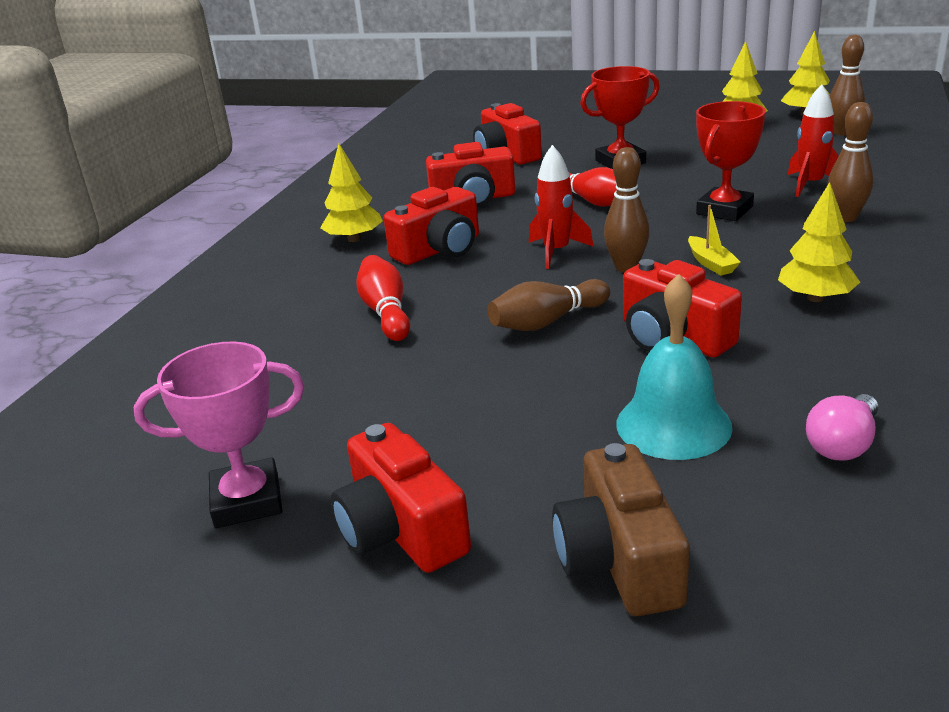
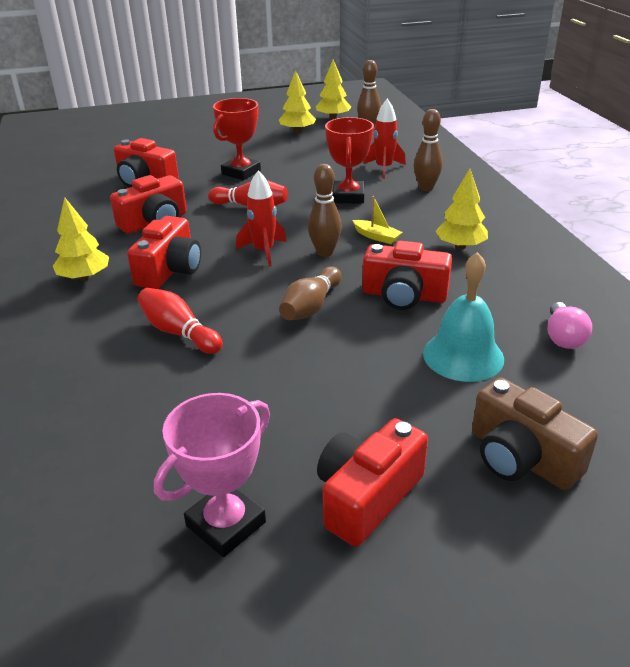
camera: 35 degrees left, 5 degrees up
red camera [331,423,471,573] -> red camera turned 105 degrees clockwise [317,418,428,547]

